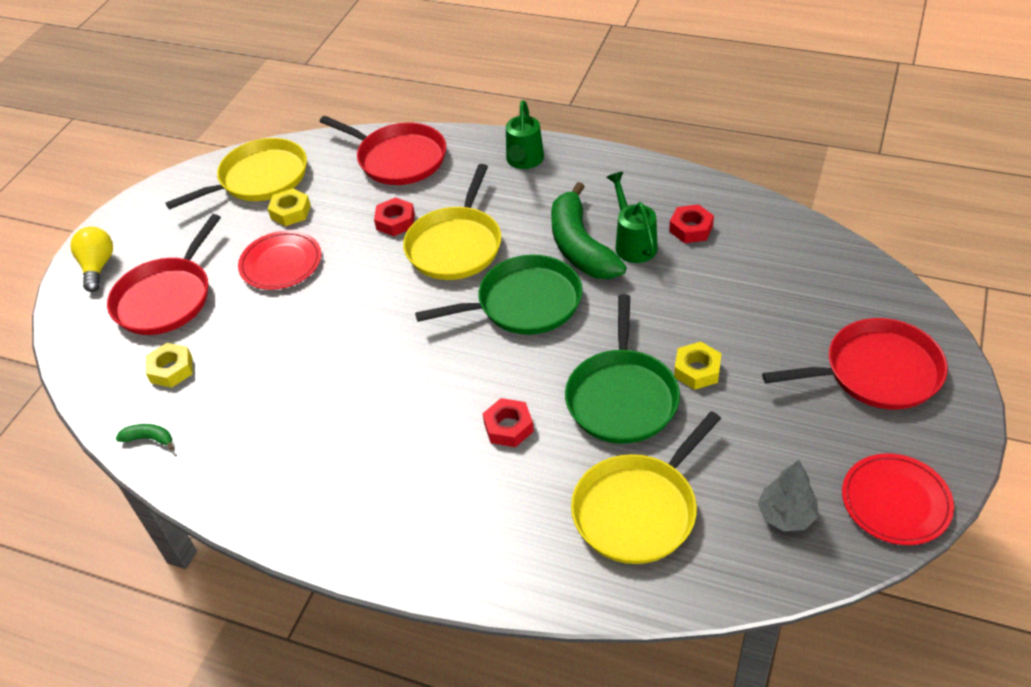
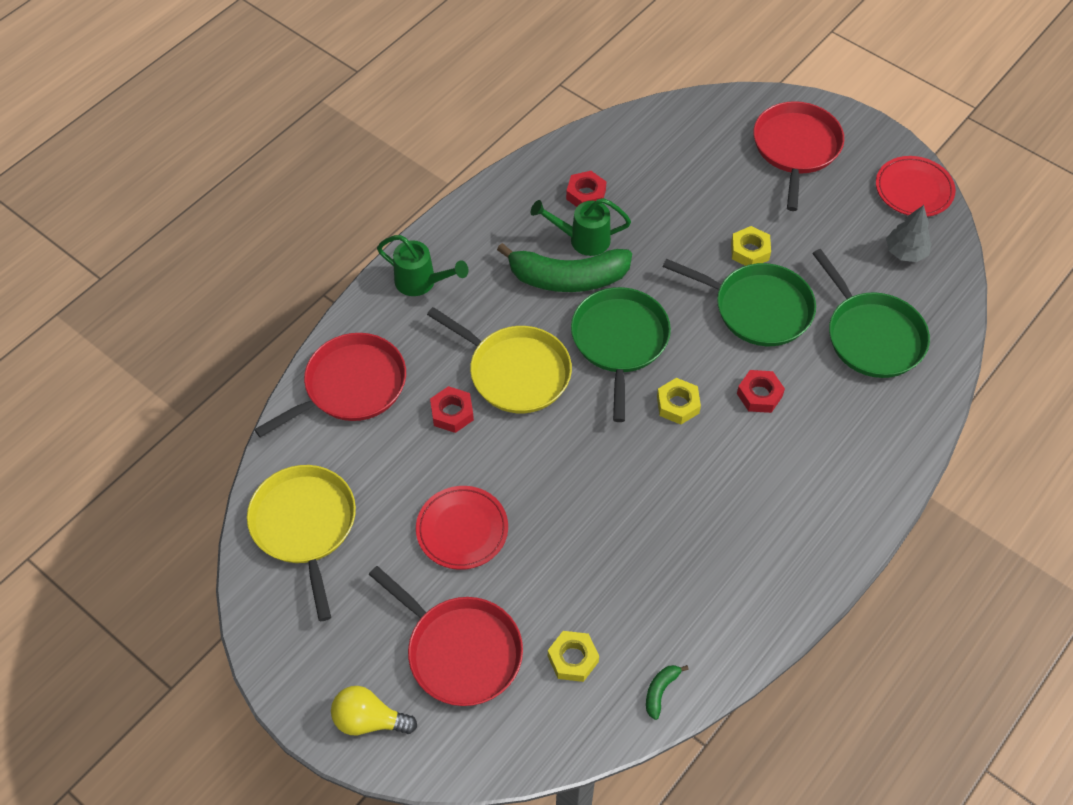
camera: 75 degrees left, 10 degrees up
yellow nut [267,188,311,226] -> yellow nut moved to [657,378,701,424]
yellow pan [571,411,721,564] -> green pan [812,249,930,378]

